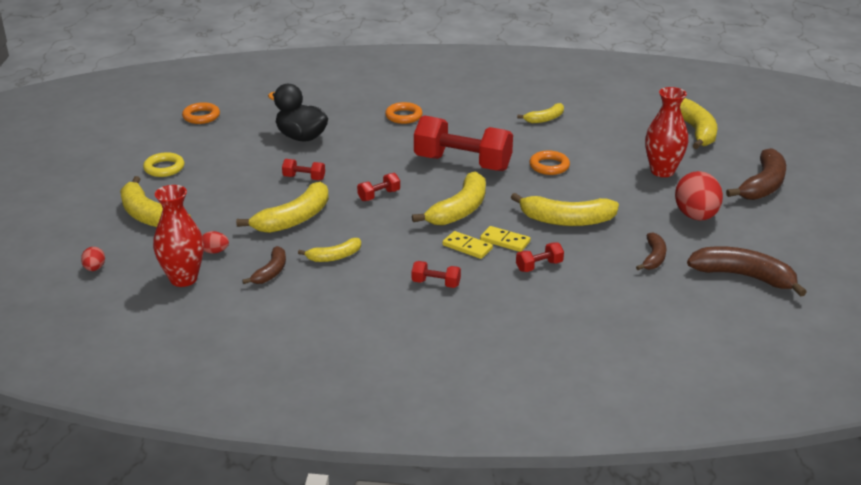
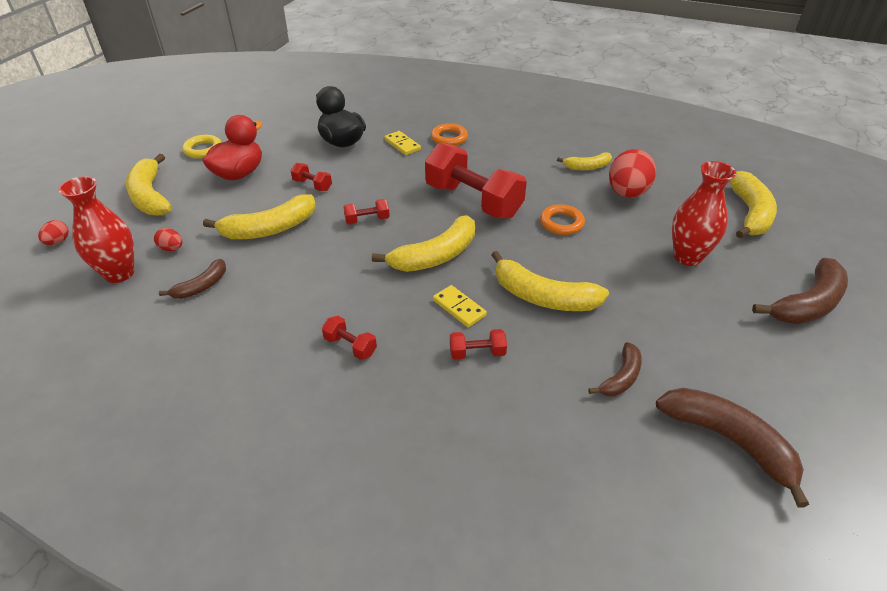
camera: 20 degrees right, 10 degrees up
orange ring [182,102,220,124] -> none
yellow banana [298,238,361,262] -> none
yellow domino [442,231,493,259] -> yellow domino moved to [384,131,421,155]
red egg [675,171,723,221] -> red egg moved to [609,149,656,198]
none -> red duck [203,115,262,180]

